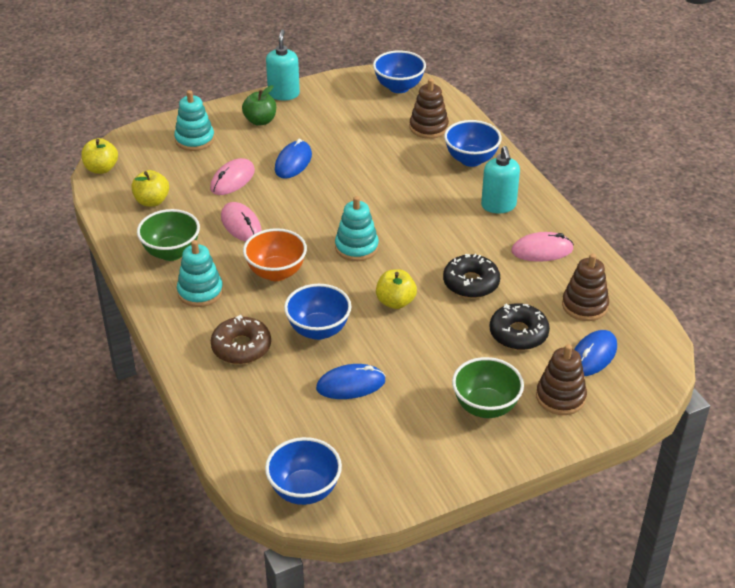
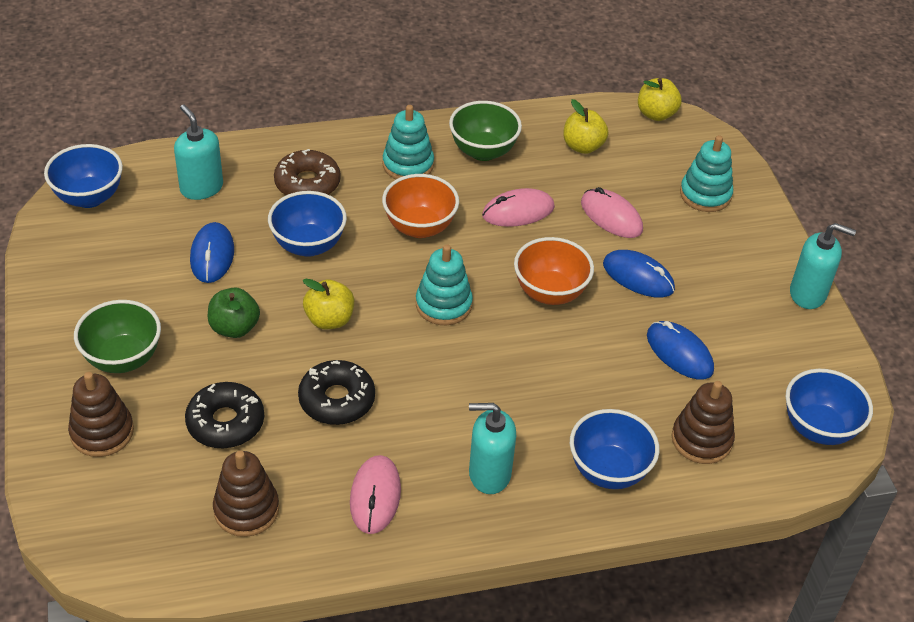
camera: 100 degrees right, 5 degrees up
green apple [242,85,276,126] -> green apple moved to [208,287,260,338]
blue mouse [574,330,617,376] -> blue mouse moved to [647,321,714,379]
none -> turquoise soap dispenser [174,105,223,200]
none -> orange bowl [514,237,594,305]

